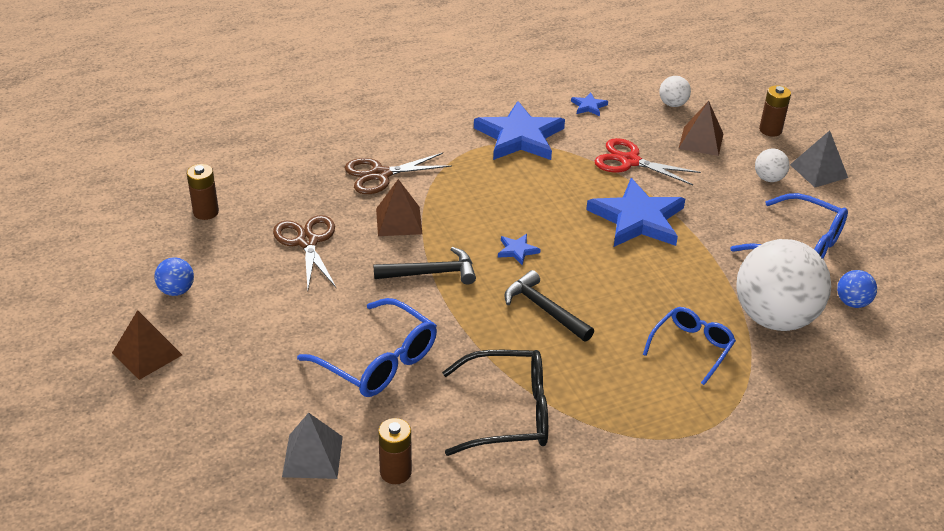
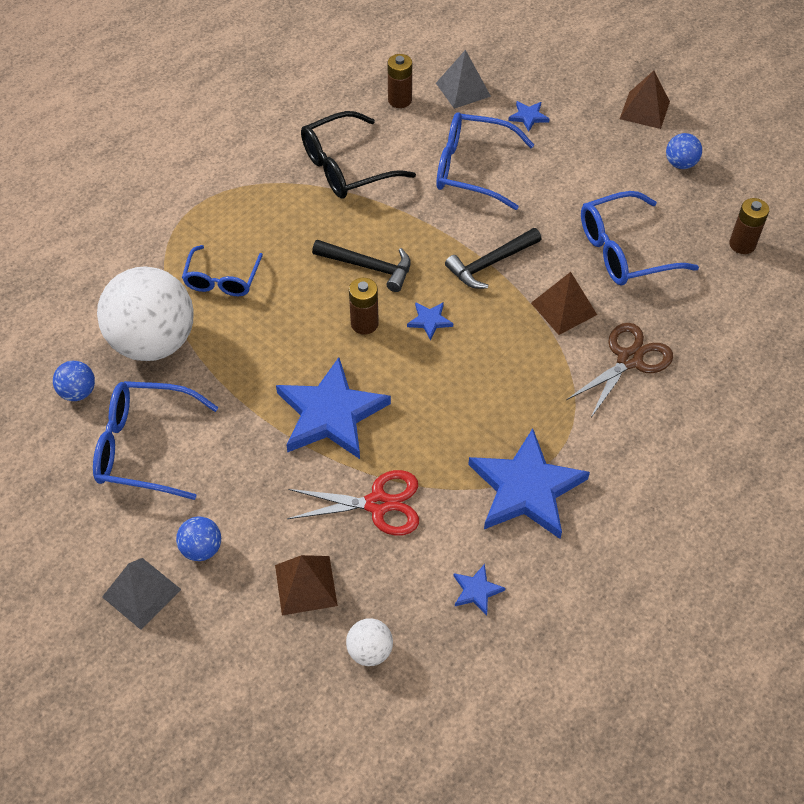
camera: 155 degrees right, 15 degrees up
brown scissors [273,215,336,289] -> blue glasses [581,191,699,285]
white ball [755,148,789,182] -> blue ball [176,517,221,561]
brown battery [759,85,791,137] -> brown battery moved to [349,278,379,335]
none -> blue star [508,101,549,132]

